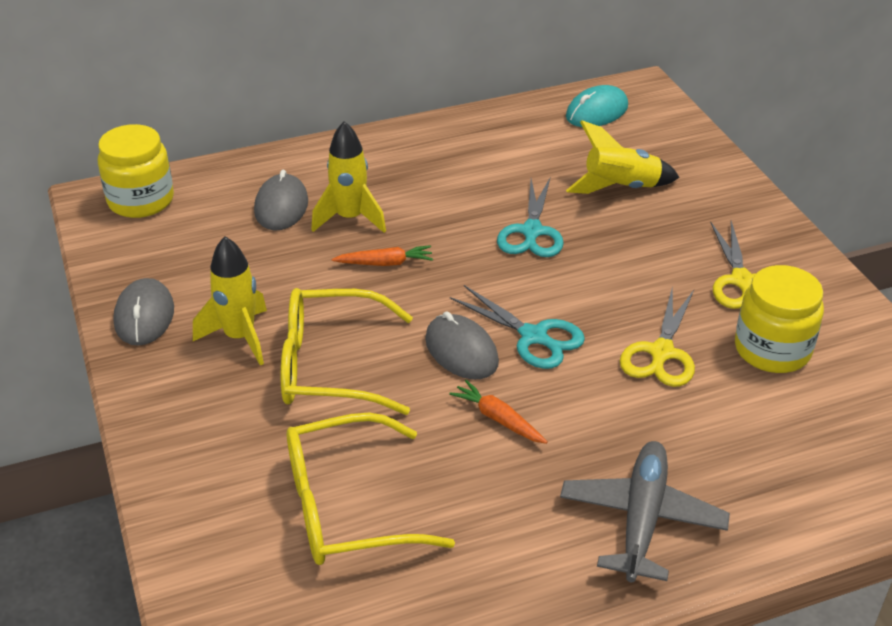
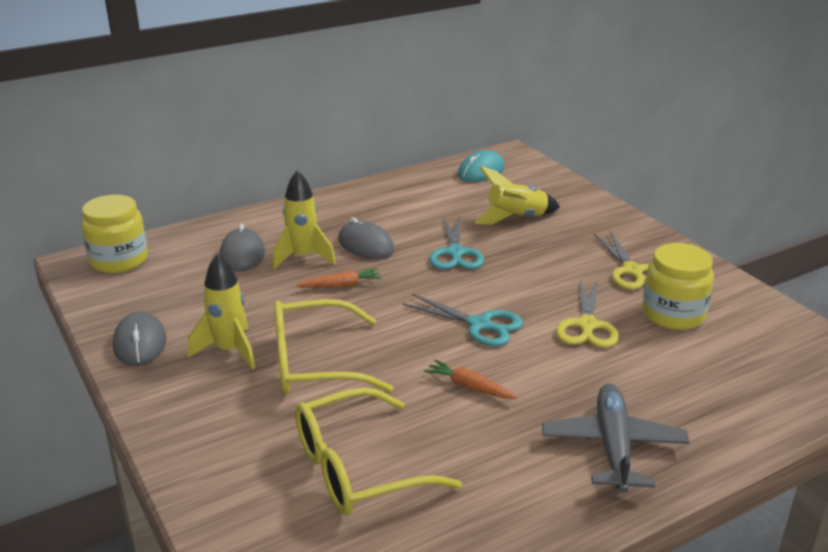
camera: 10 degrees left, 10 degrees down
grey mouse [425,311,499,379] -> grey mouse moved to [338,217,394,259]

